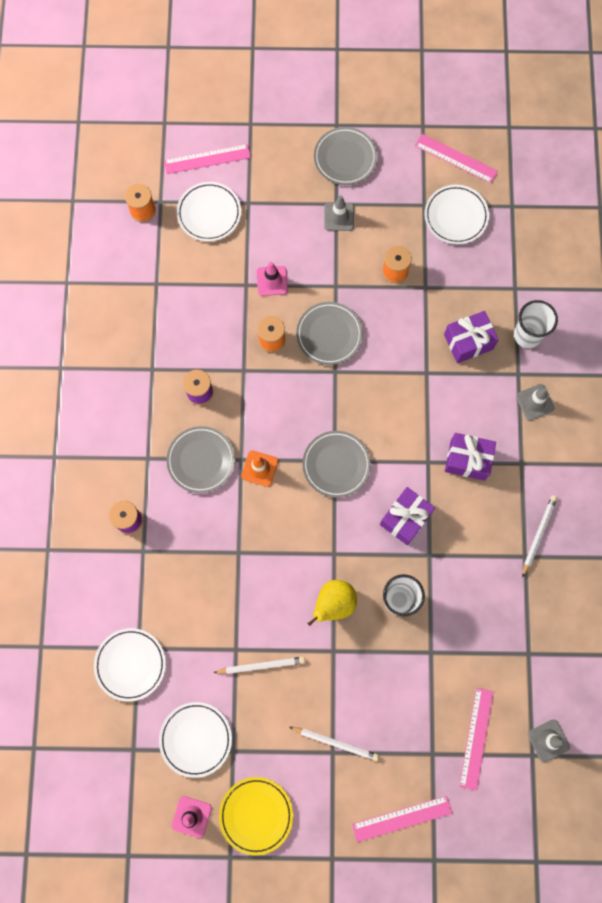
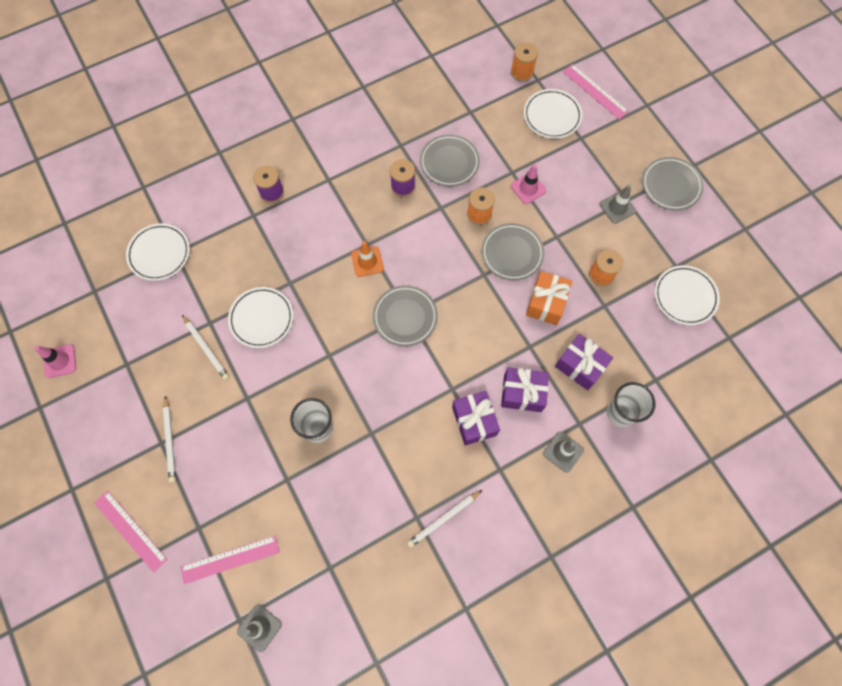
camera: 60 degrees right, 5 degrees down
white plate [159,702,232,778] -> white plate moved to [228,287,293,348]
grey plate [166,426,235,493] -> grey plate moved to [420,134,480,187]
yellow plate [219,777,293,856] -> none
yellow pear [307,580,357,626] -> none
purple gift [380,487,435,545] -> purple gift moved to [501,367,549,412]
pink ruler [415,134,498,183] -> none
white pencil [522,495,557,578] -> white pencil turned 150 degrees clockwise [407,490,482,548]
none -> orange gift [526,271,572,325]

